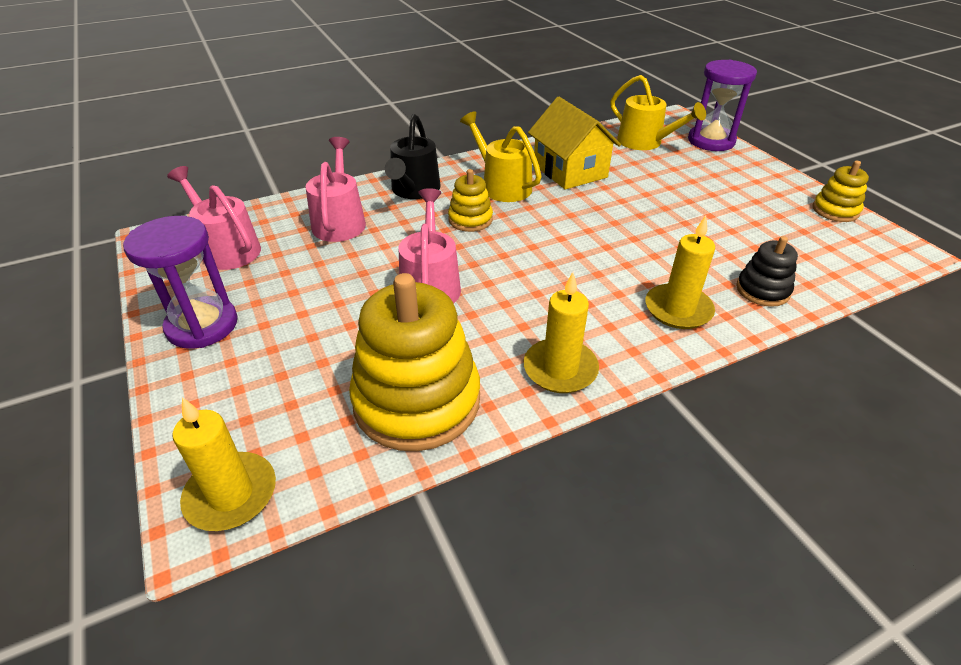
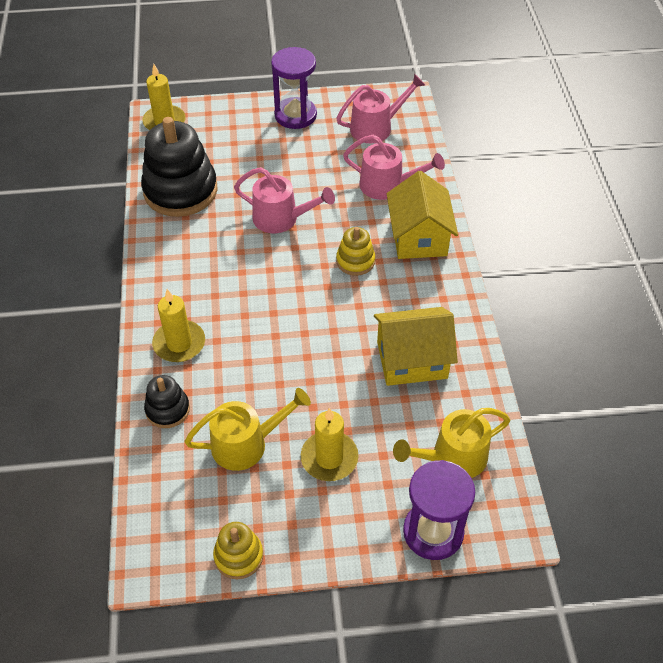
camera: 110 degrees right, 10 degrees up
yellow stacking toy [349,273,480,451] -> black stacking toy [141,117,218,217]
black watering can [385,114,441,199] -> yellow house [387,171,458,259]
yellow watering can [460,111,542,202] -> yellow watering can moved to [184,388,311,471]
yellow candle [524,272,599,393] -> yellow candle moved to [301,408,359,481]

